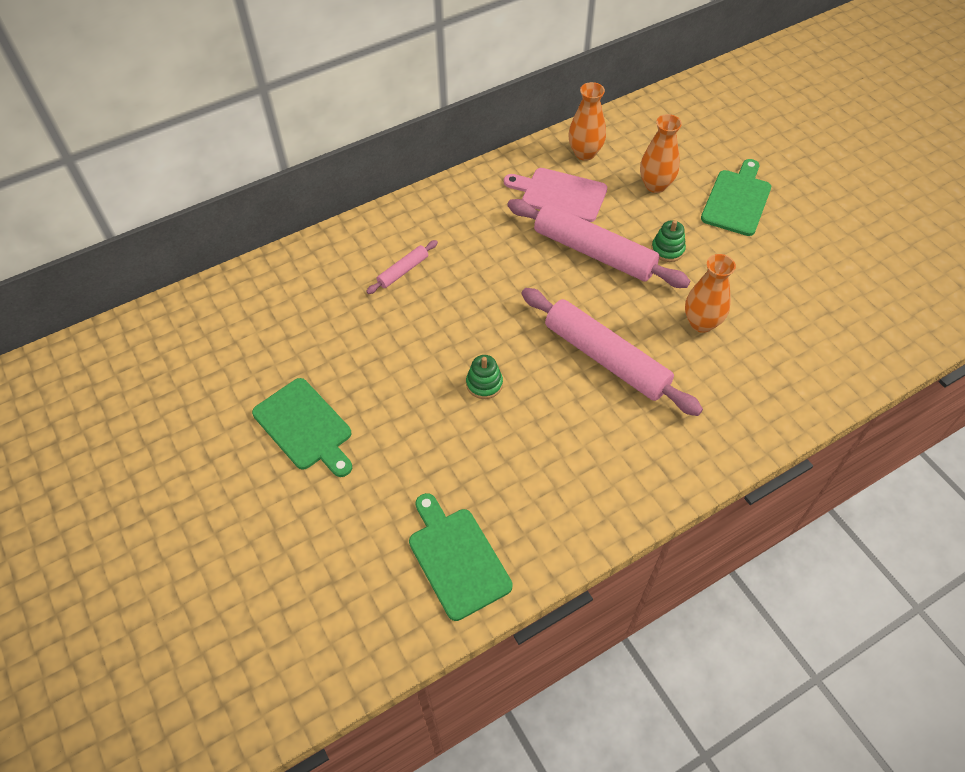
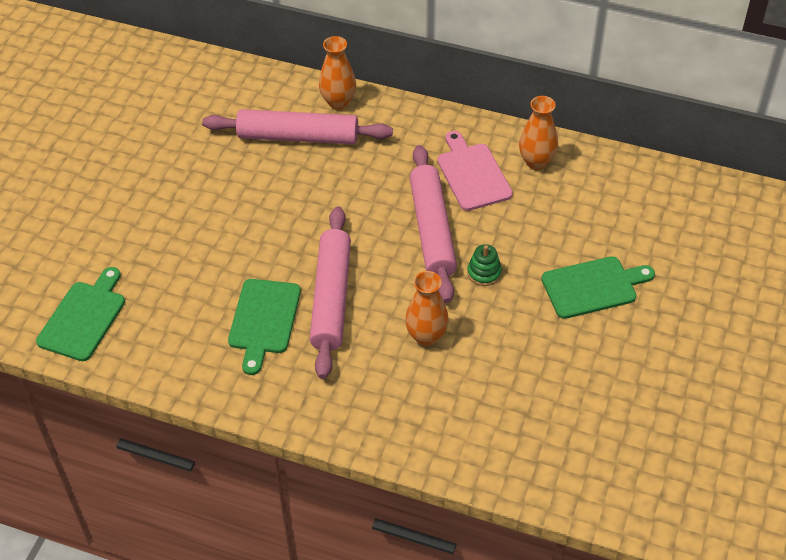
camera: 50 degrees right, 5 degrees down
green cutting board [252,378,352,477] -> green cutting board moved to [228,279,301,375]
pink rolling pin [366,240,438,294] -> pink rolling pin [202,109,393,144], size x2.19
green stacking toy [466,355,503,399] -> none
orange vase [640,114,682,193] -> orange vase moved to [319,36,356,110]

